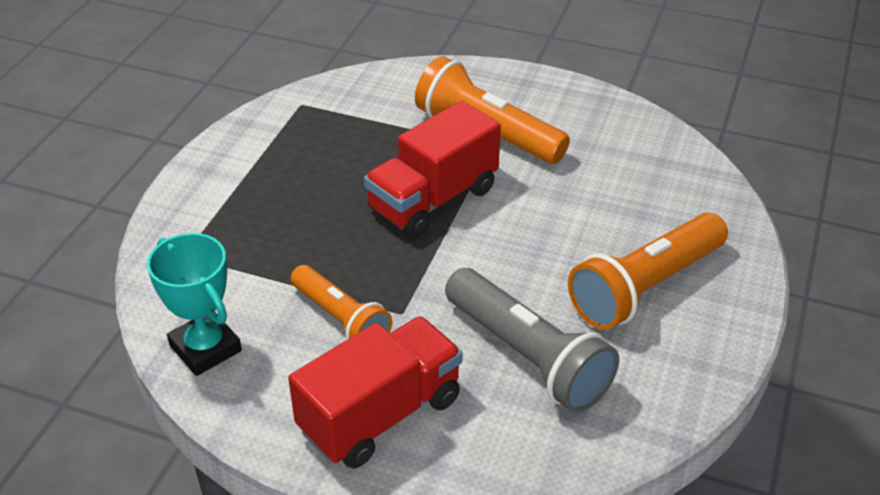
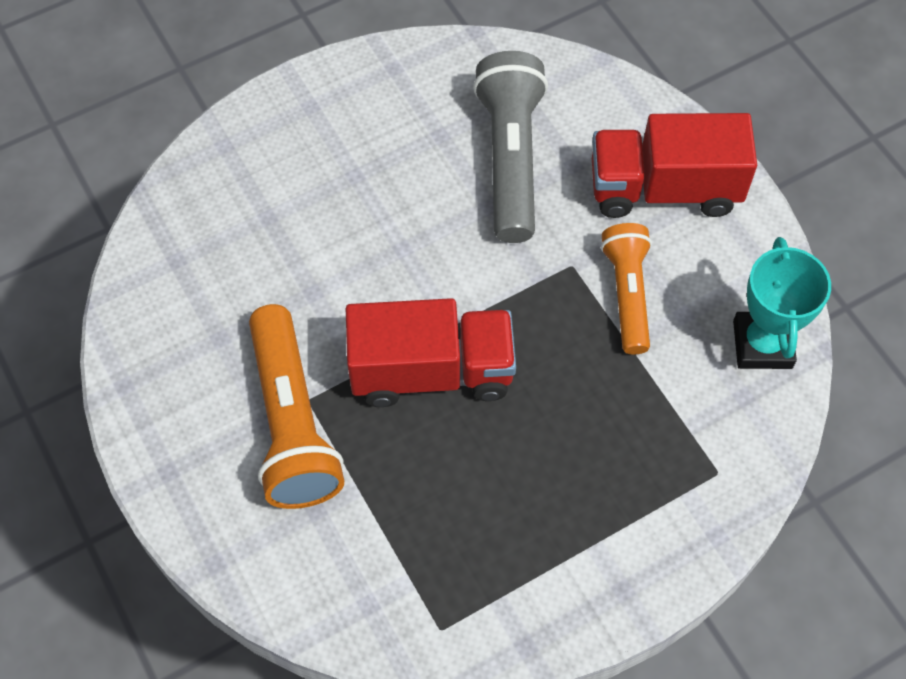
camera: 140 degrees left, 20 degrees up
orange flashlight [568,213,728,330] -> none

